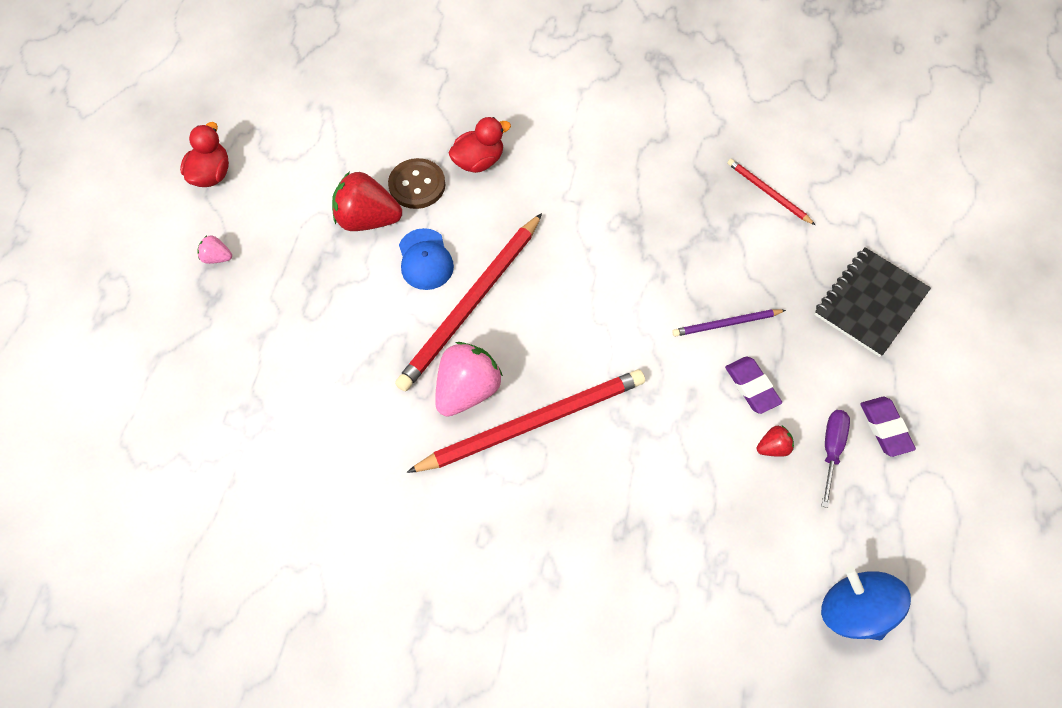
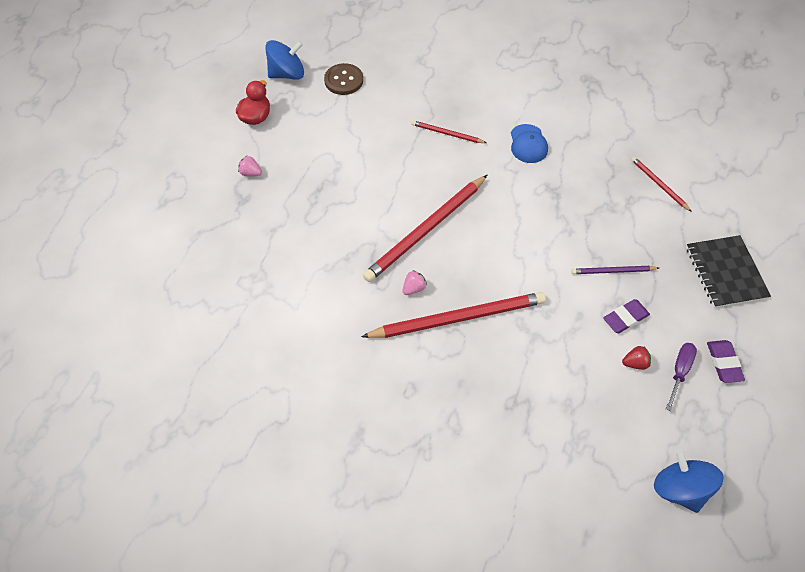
camera: 10 degrees right, 5 degrees down
red strawberry [332,172,402,231] -> none
brown button [388,158,445,209] -> brown button moved to [324,63,363,95]
blue cap [399,228,454,290] -> blue cap moved to [511,124,548,163]
pink strawberry [435,342,503,417] -> pink strawberry [403,270,427,295], size x0.48
red duck [448,117,511,173] -> red pencil [412,120,487,143]
purple eraser [725,356,782,414] -> purple eraser turned 75 degrees clockwise [603,299,650,333]
black notebook [814,247,931,357] -> black notebook turned 60 degrees counterclockwise [686,235,771,308]
none -> blue spinning top [265,40,304,80]

